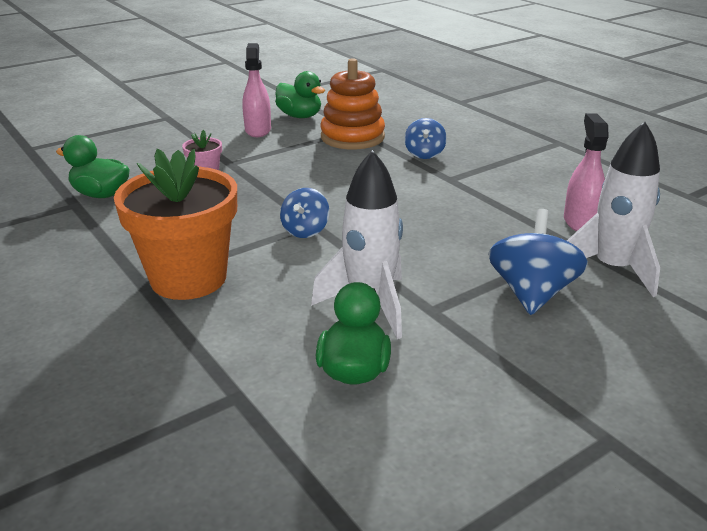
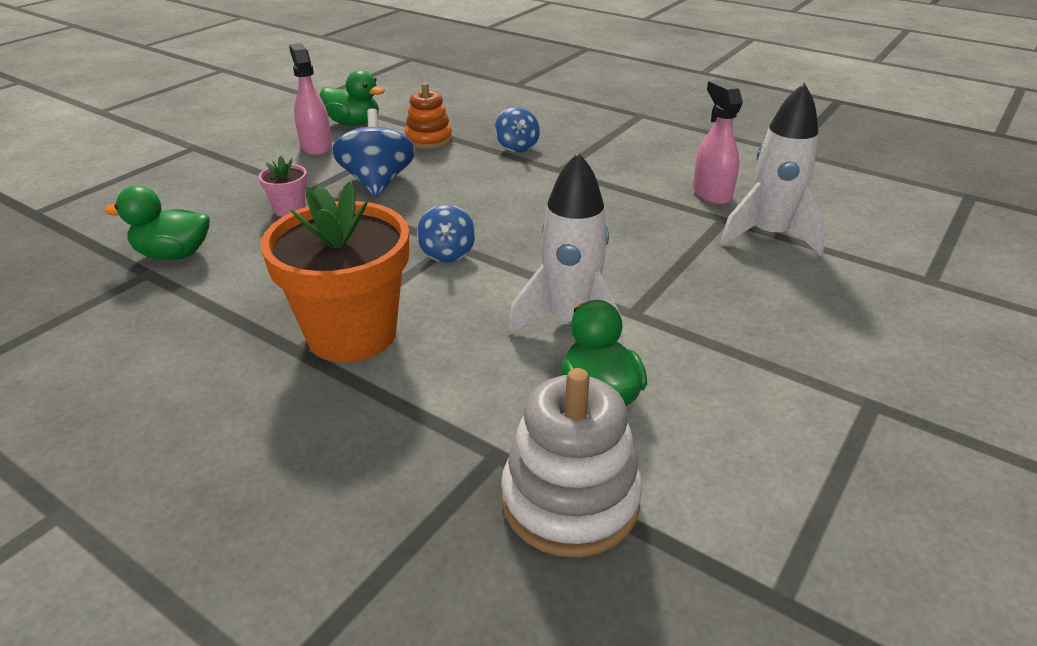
camera: 20 degrees left, 5 degrees up
orange stacking toy [320,58,385,149] -> orange stacking toy [405,83,452,149], size x0.65
blue spinning top [488,209,588,315] -> blue spinning top moved to [332,108,415,197]
none -> white stacking toy [501,368,642,557]

